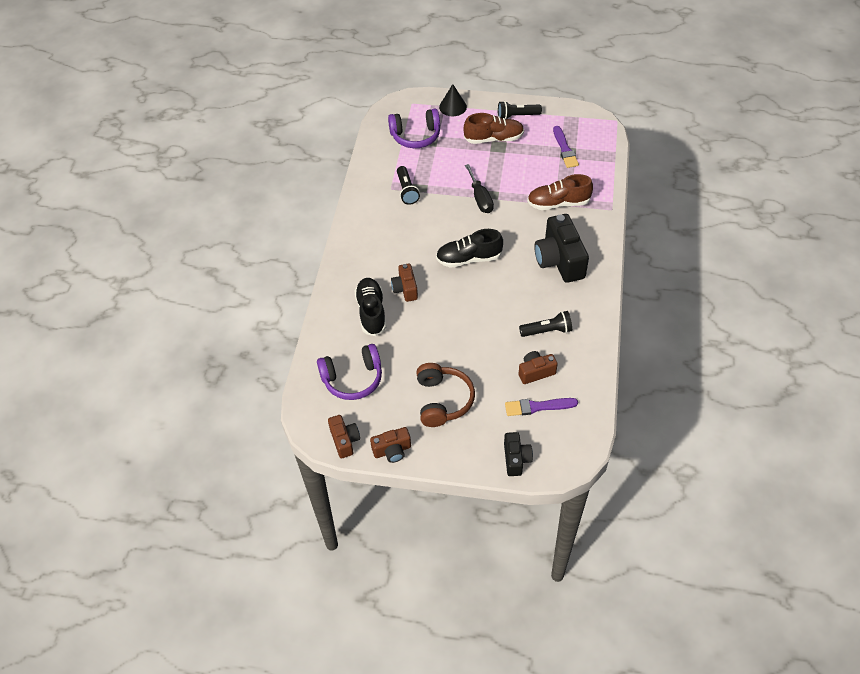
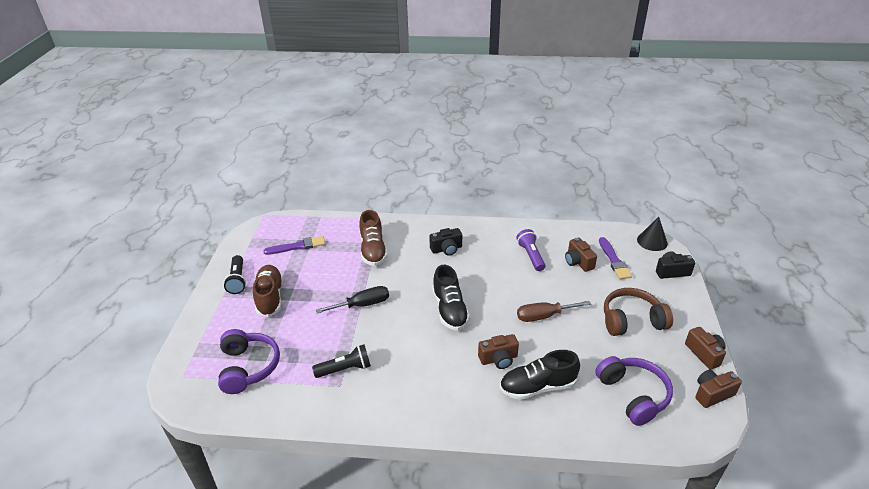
camera: 95 degrees left, 15 degrees down
black cone [439,84,467,116] -> black cone moved to [637,217,668,251]
black flashlight [519,311,572,337] -> purple flashlight [516,229,546,271]
black camera [534,214,589,283] -> black camera [429,228,462,256], size x0.55
none -> brown screwdriver [517,301,591,322]

